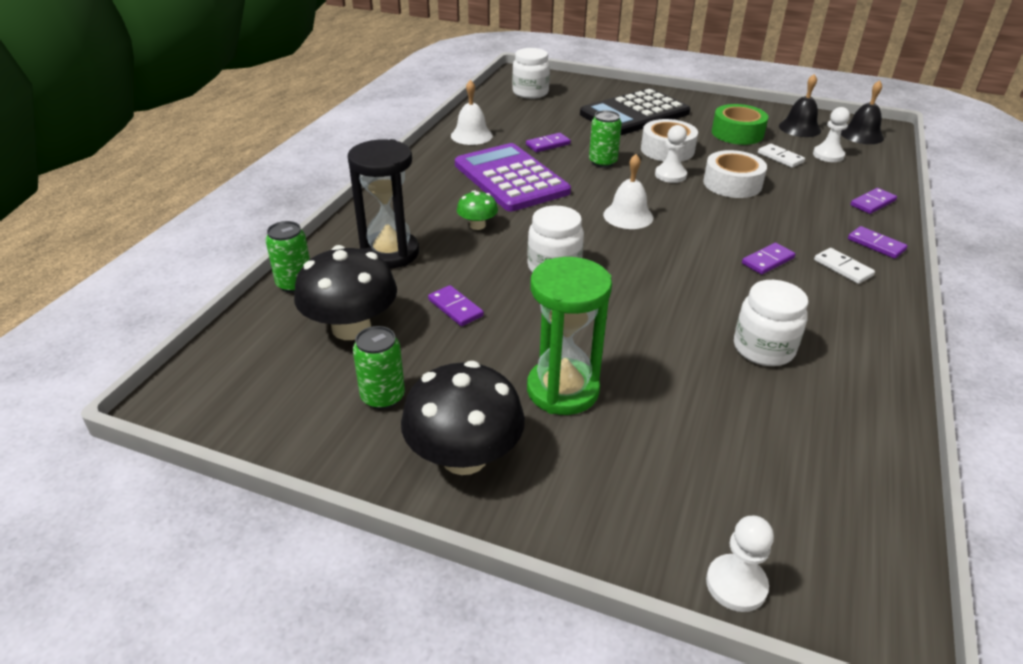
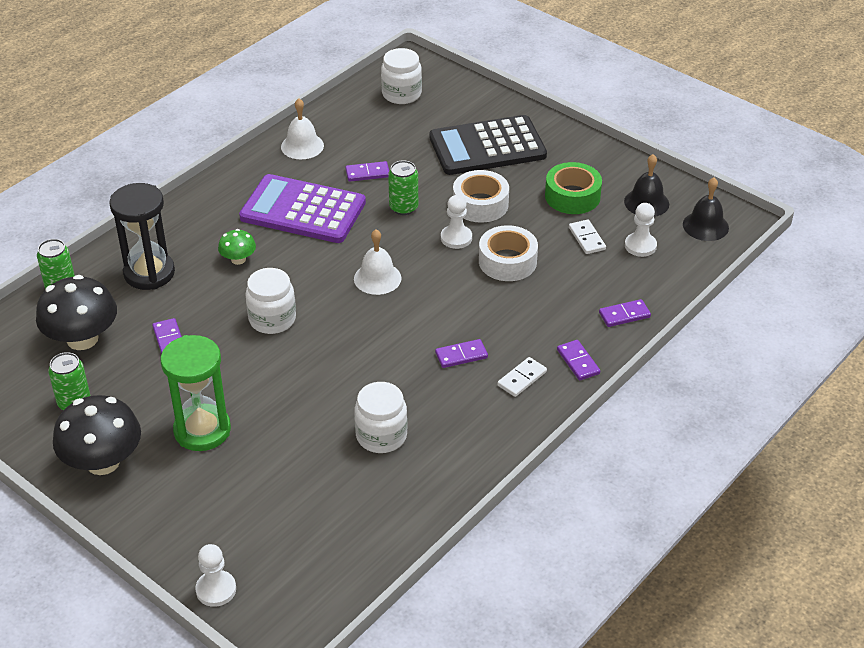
camera: 20 degrees right, 5 degrees up
purple calculator [455,143,571,211] -> purple calculator turned 60 degrees counterclockwise [239,174,366,243]
white domino [814,248,875,284] -> white domino turned 60 degrees clockwise [497,357,547,397]

